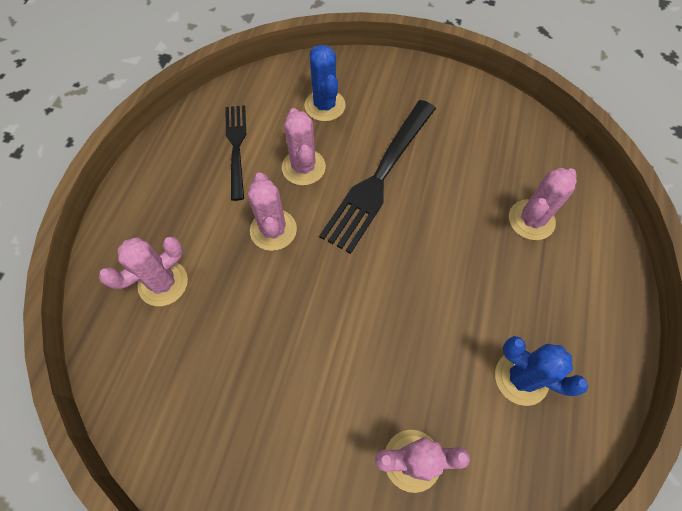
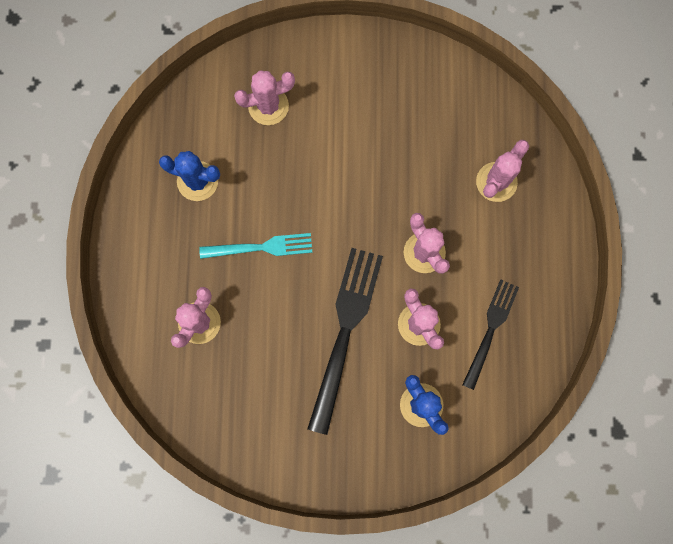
camera: 165 degrees right, 15 degrees up
black fork [225,105,246,201] -> black fork turned 135 degrees counterclockwise [462,280,519,390]
none -> turquoise fork [199,233,312,259]

